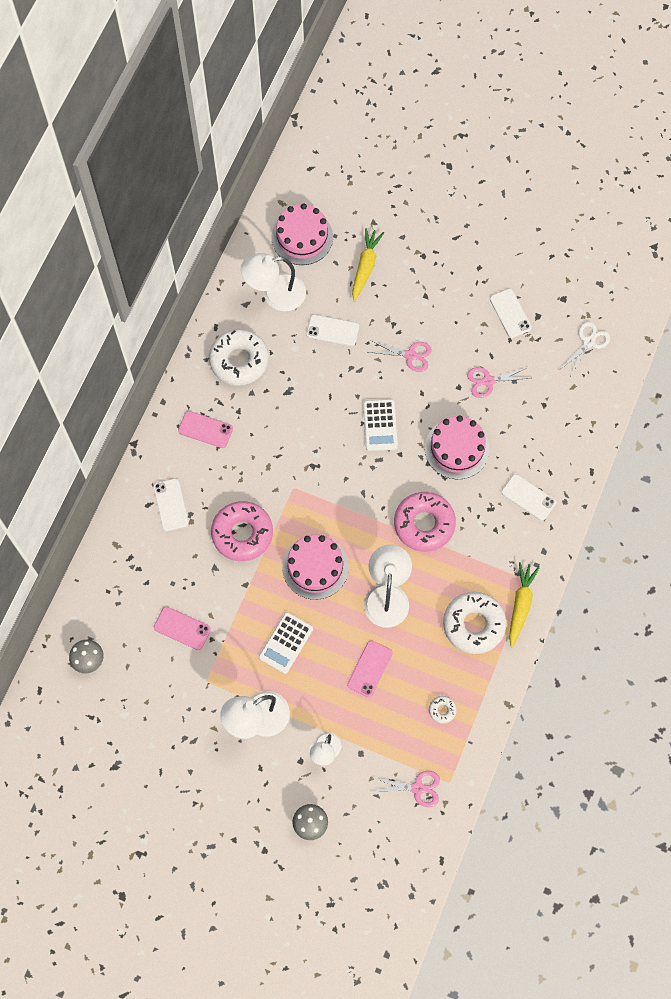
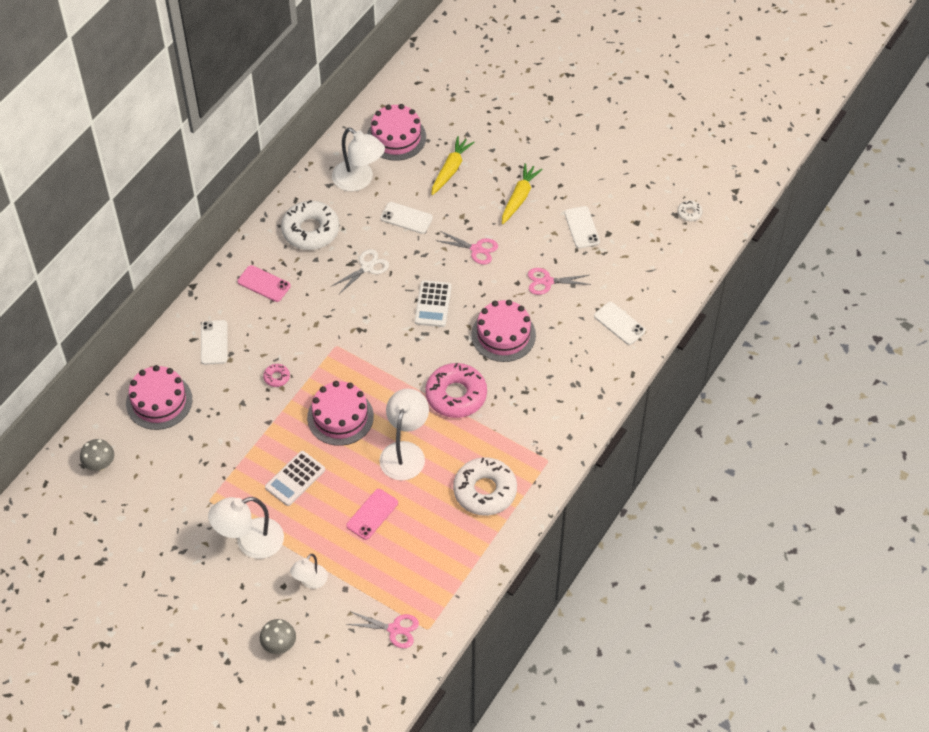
camera: 10 degrees right, 15 degrees down
pink phone [154,607,211,650] -> none
pink donut [211,501,273,561] -> pink donut [263,364,290,387], size x0.43
white lamp [241,253,306,311] -> white lamp turned 135 degrees counterclockwise [332,128,385,191]
white donut [429,696,457,724] -> white donut moved to [678,200,703,221]
white phone [501,474,556,521] -> white phone moved to [594,302,646,345]
yellow carrot [509,562,540,648] -> yellow carrot moved to [502,163,543,224]
white scissors [562,321,610,376] -> white scissors moved to [332,249,389,294]
none -> pink cake [126,365,192,430]

